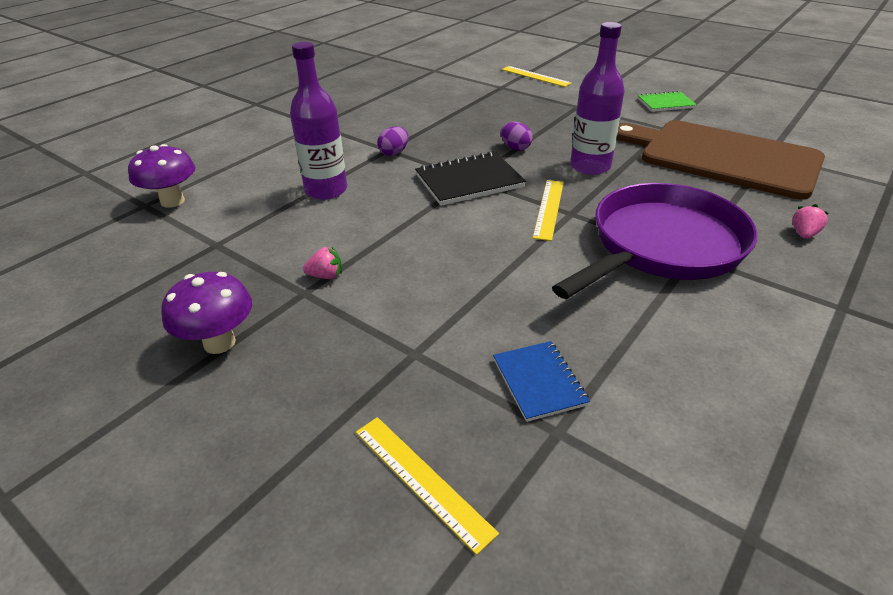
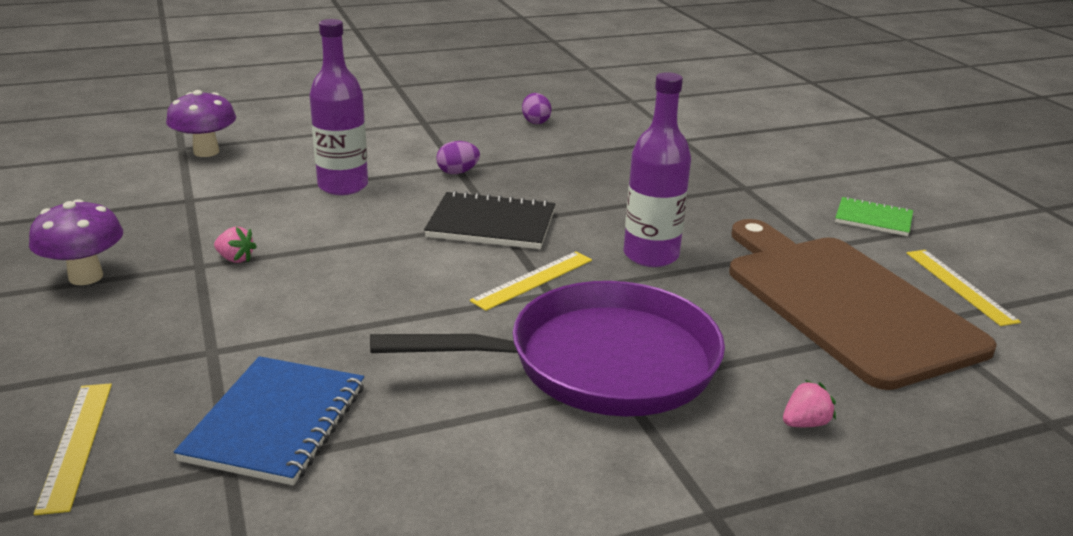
camera: 30 degrees right, 10 degrees down
blue notebook [493,341,590,422] -> blue notebook [174,356,364,485], size x1.58
purple egg [501,122,533,151] -> purple egg moved to [522,93,551,124]
yellow ruler [502,66,572,87] -> yellow ruler moved to [907,250,1021,326]

